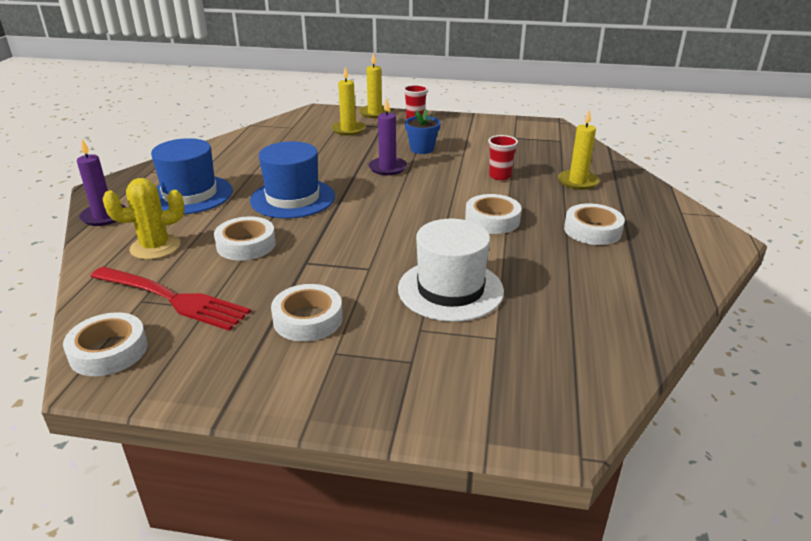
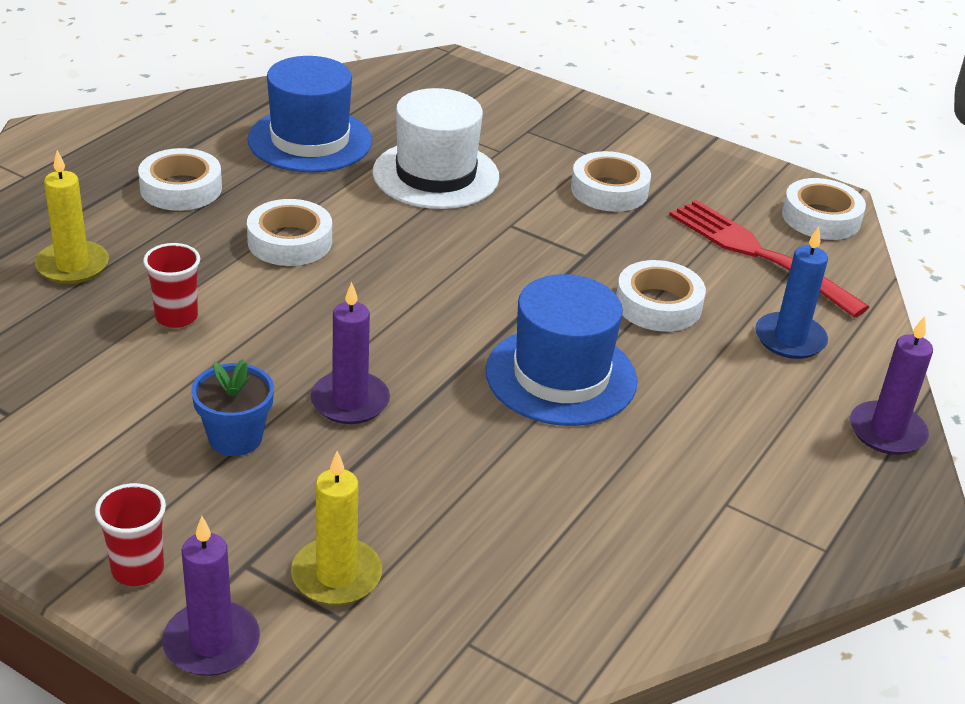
camera: 160 degrees left, 5 degrees up
yellow cactus [103,178,185,260] -> blue candle [755,226,828,359]
blue hat [151,138,233,214] -> blue hat moved to [248,56,372,173]
yellow candle [359,53,391,118] -> purple candle [162,516,260,676]

